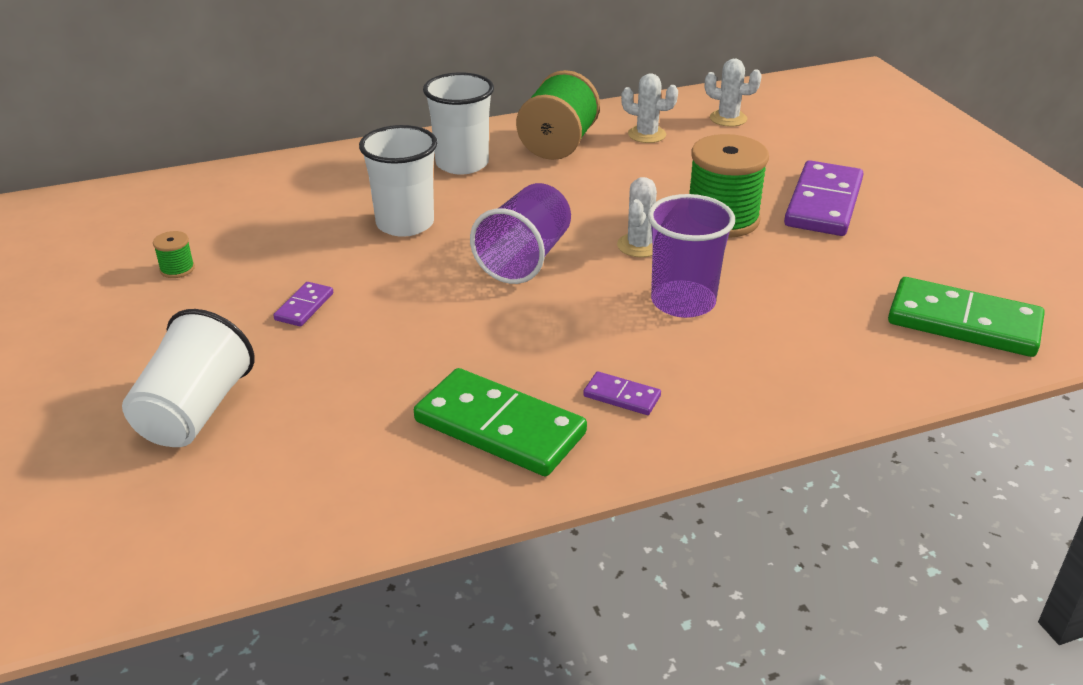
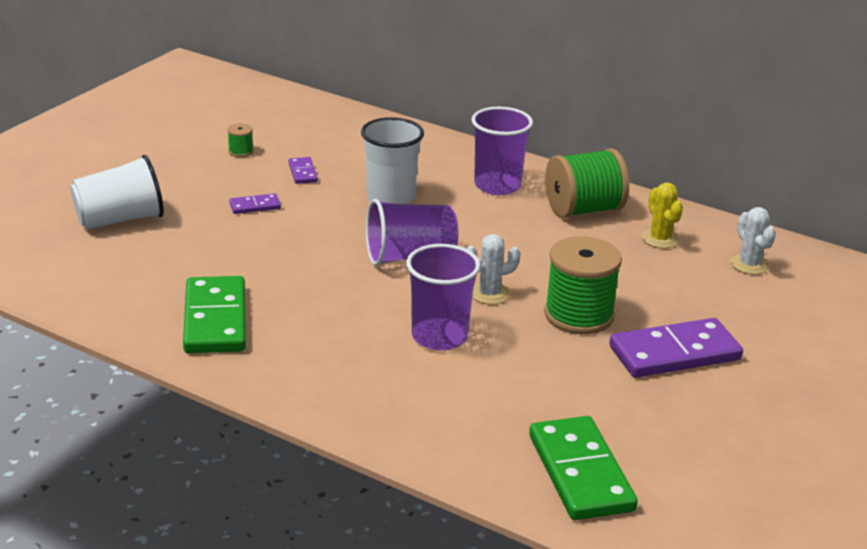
camera: 50 degrees right, 5 degrees down
white cup [423,72,494,175] -> purple cup [471,107,533,195]
purple domino [583,372,661,415] -> purple domino moved to [289,157,318,184]
white cactus [621,73,678,143] -> yellow cactus [641,183,683,248]

